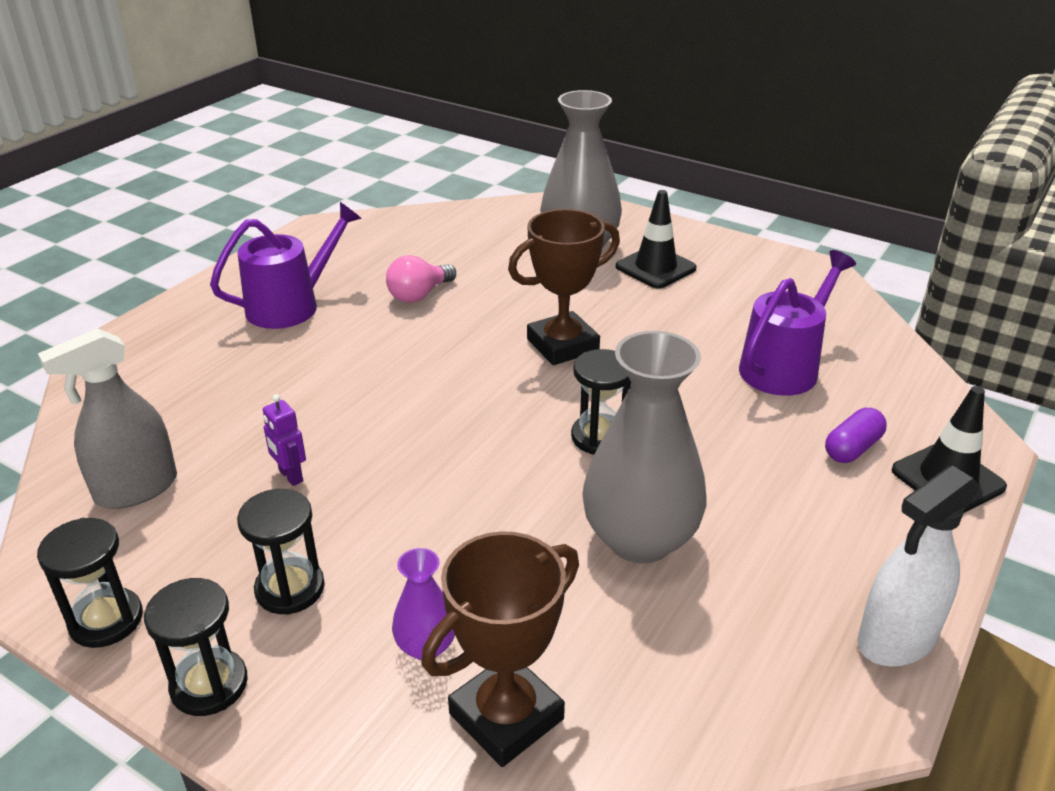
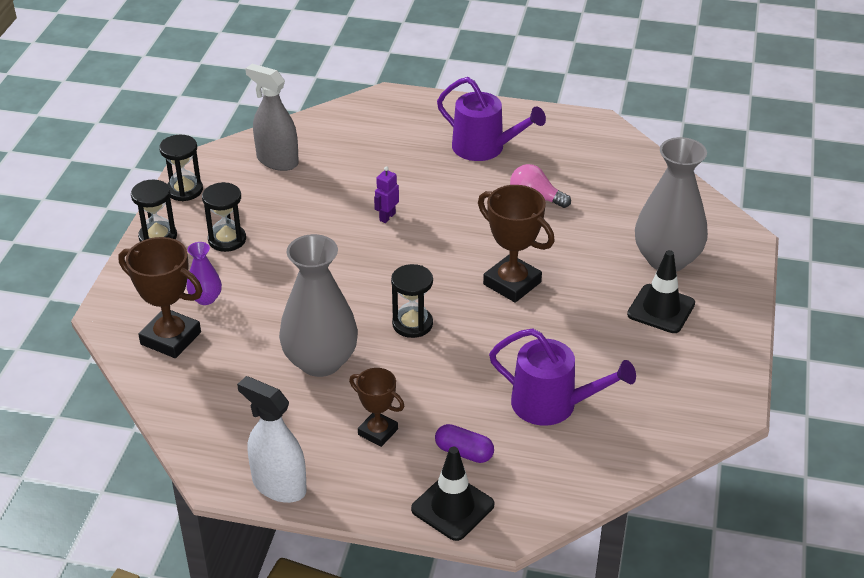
camera: 70 degrees right, 5 degrees up
purple robot [263,394,306,486] -> purple robot moved to [374,166,399,223]
none -> brown trophy [349,368,404,447]

